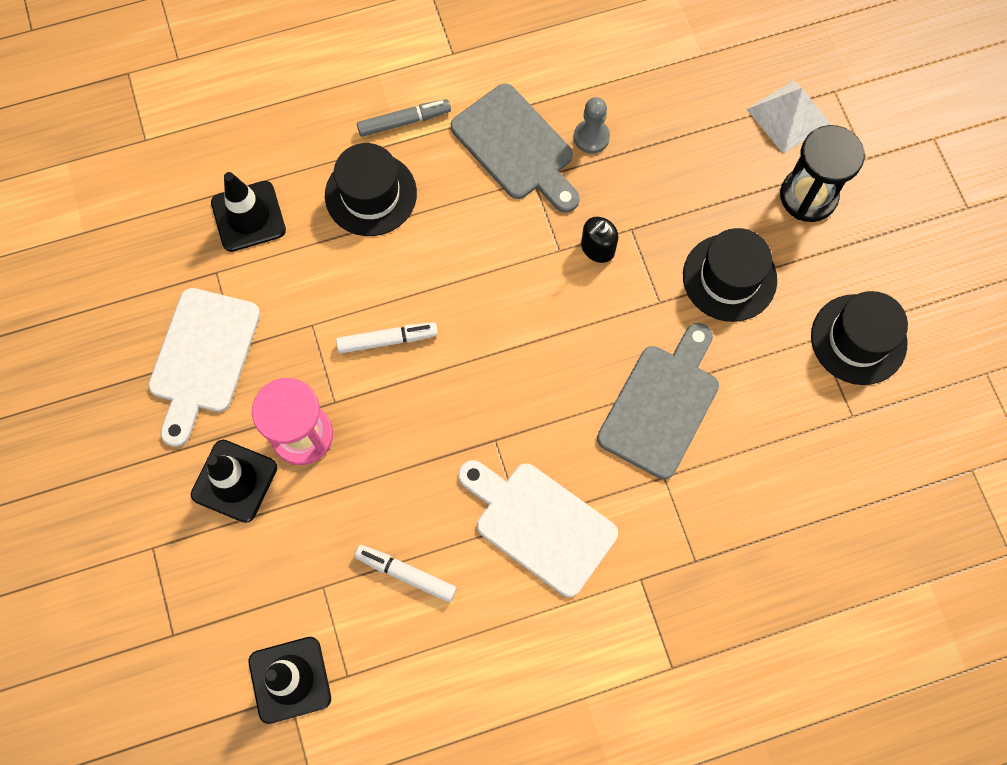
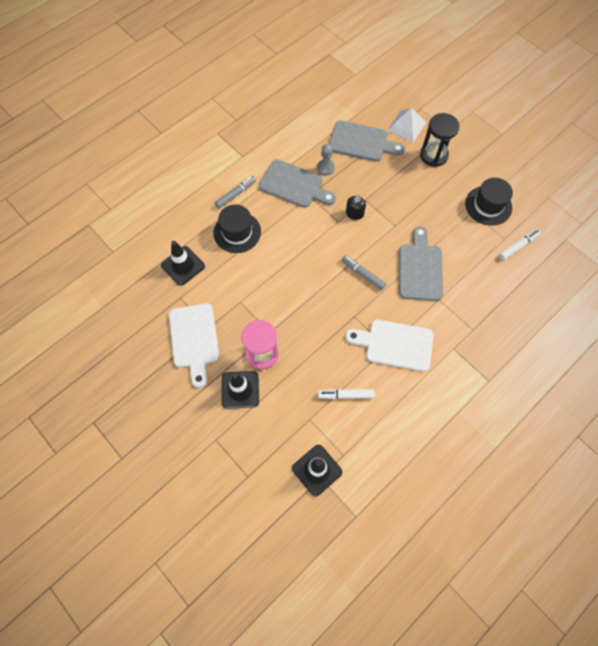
camera: 25 degrees left, 5 degrees down
white marker [336,322,438,354] -> white marker moved to [499,229,541,260]
black hat [683,228,777,322] -> none
none -> grey cutting board [329,121,405,161]
none -> grey marker [341,255,386,290]

